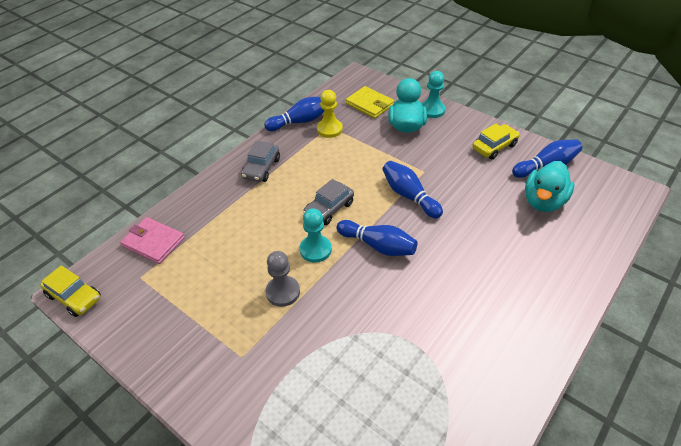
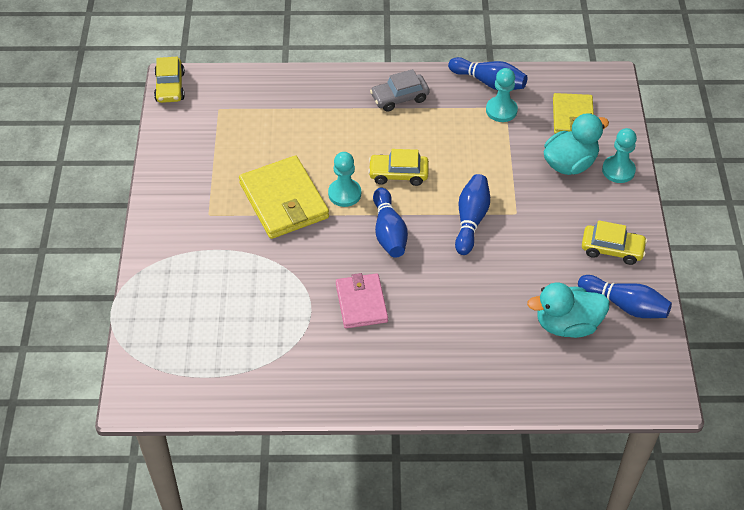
camera: 50 degrees right, 5 degrees up
pink wallet [120,217,185,264] -> pink wallet moved to [336,273,388,328]
grey pawn [265,251,300,307] -> yellow wallet [239,156,329,239]
grey car [303,179,354,225] -> yellow car [368,149,429,186]
yellow pawn [317,90,343,138] -> turquoise pawn [486,68,518,122]

